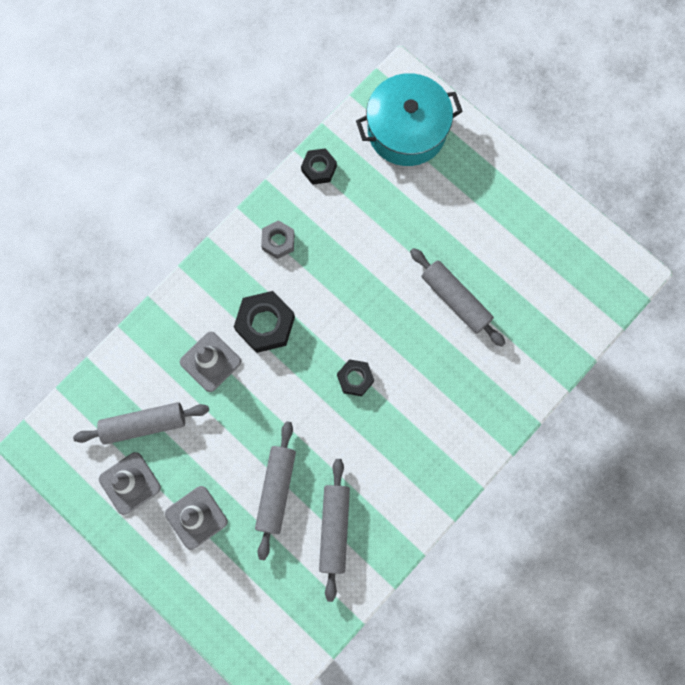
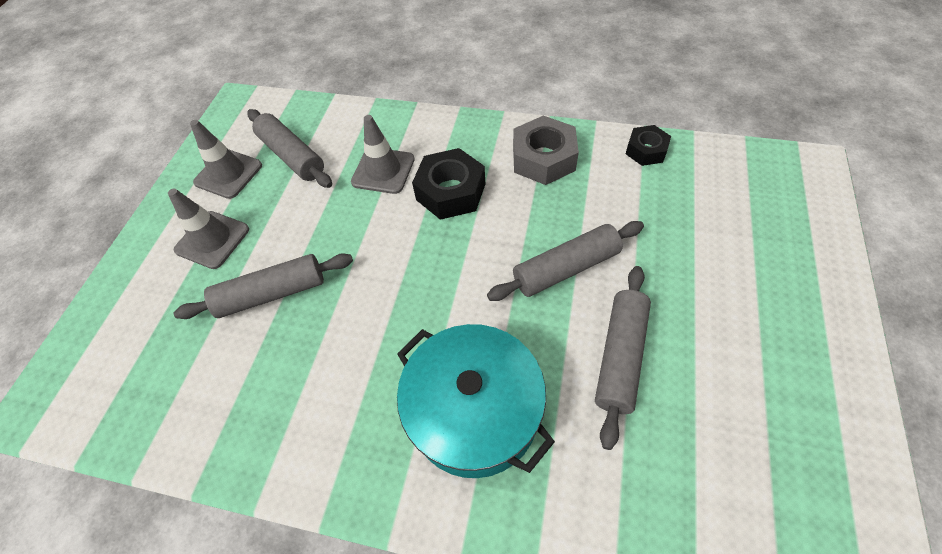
camera: 65 degrees right, 20 degrees down
grey nut [261,220,295,259] -> grey nut [513,115,579,185], size x1.63
grey rolling pin [319,459,350,602] -> grey rolling pin moved to [487,221,644,301]
black nut [337,359,374,396] -> none
turquoise pot [356,73,463,166] -> turquoise pot moved to [397,324,555,478]

